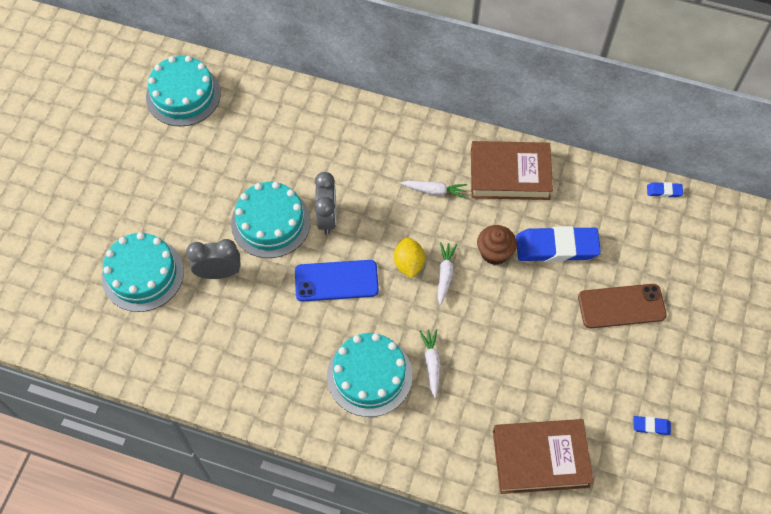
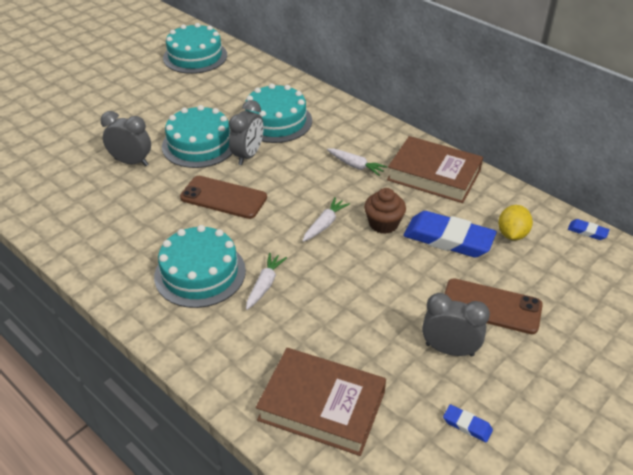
camera: 25 degrees right, 20 degrees down
turquoise cake [102,232,184,312] -> turquoise cake moved to [245,84,312,143]
blue phone [295,260,379,302] -> brown phone [180,176,267,219]
yellow lemon [394,237,425,278] -> yellow lemon moved to [498,205,533,240]
none -> grey clock [422,293,490,357]

